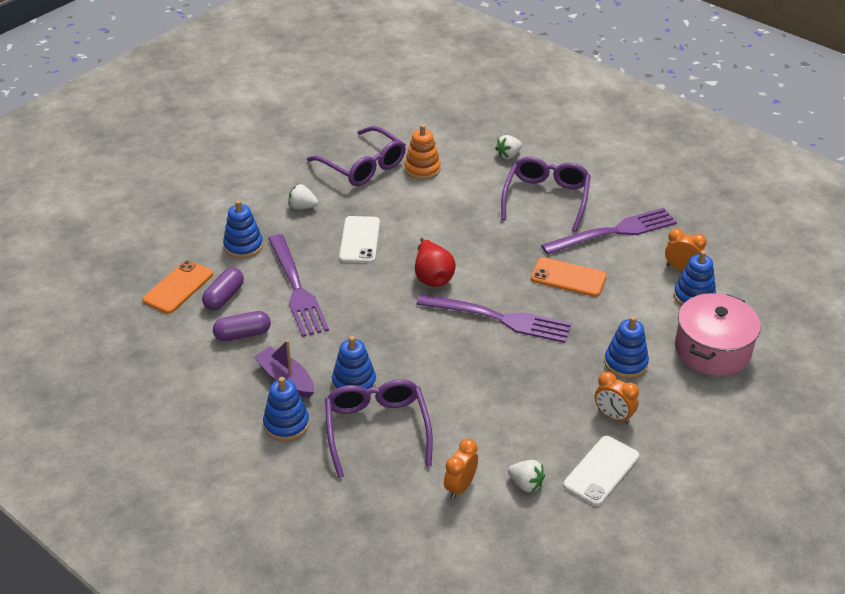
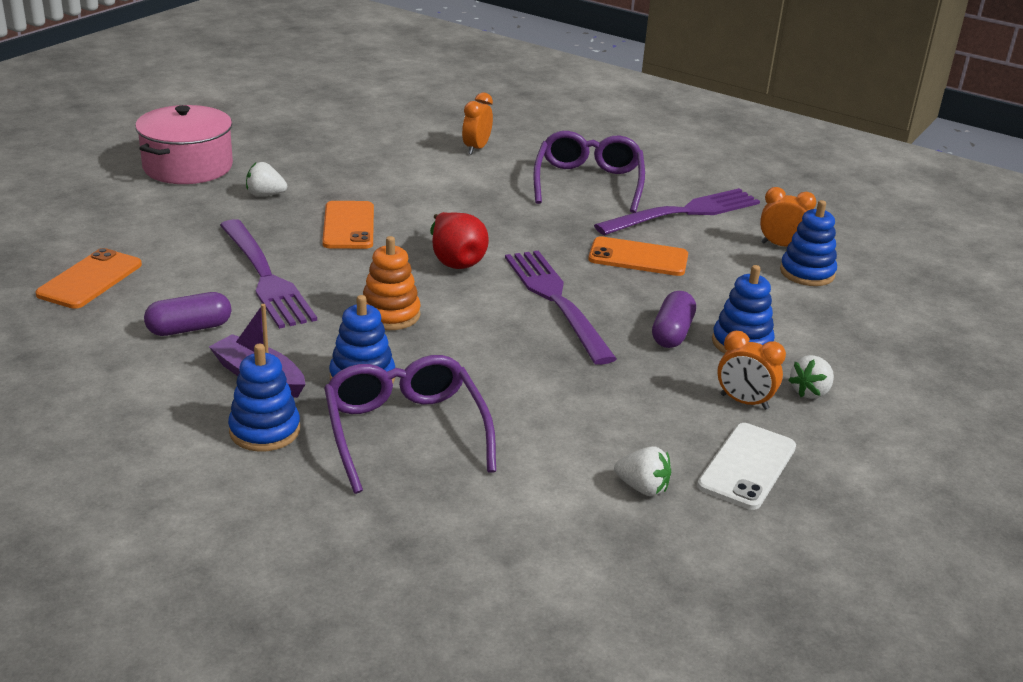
camera: 10 degrees left, 10 degrees down
purple capsule [202,267,244,311] -> purple capsule moved to [652,291,696,348]
blue stacking toy [223,200,263,258] -> none
purple glasses [307,126,406,186] -> none
white phone [339,216,380,263] -> orange phone [322,201,374,249]
orange stacking toy [404,124,441,180] -> orange stacking toy moved to [363,236,421,330]
purple fork [416,294,571,343] -> purple fork turned 120 degrees counterclockwise [505,251,617,365]
orange clock [444,438,478,499] -> orange clock moved to [462,92,493,155]
white strawberry [495,135,522,159] -> white strawberry moved to [788,355,834,399]
pink pot [675,293,761,376] -> pink pot moved to [135,105,233,184]

